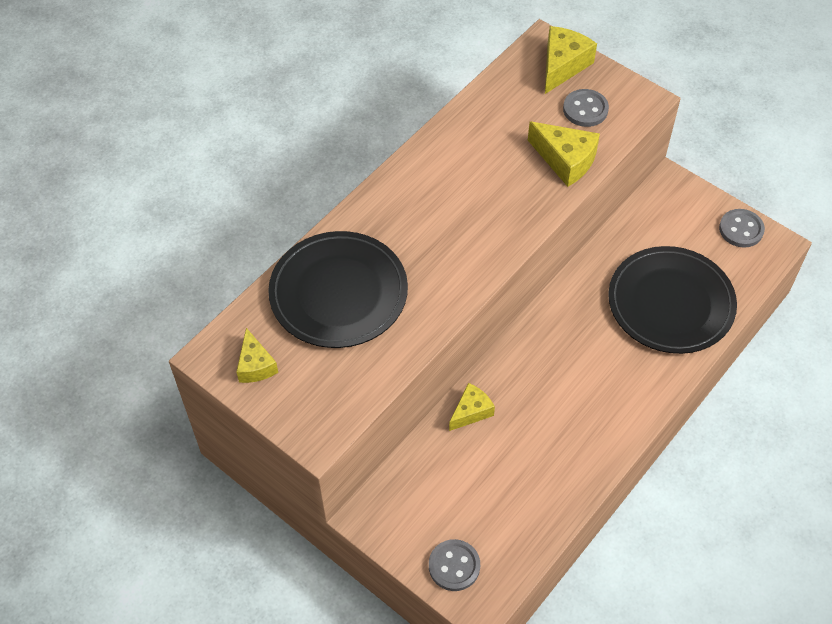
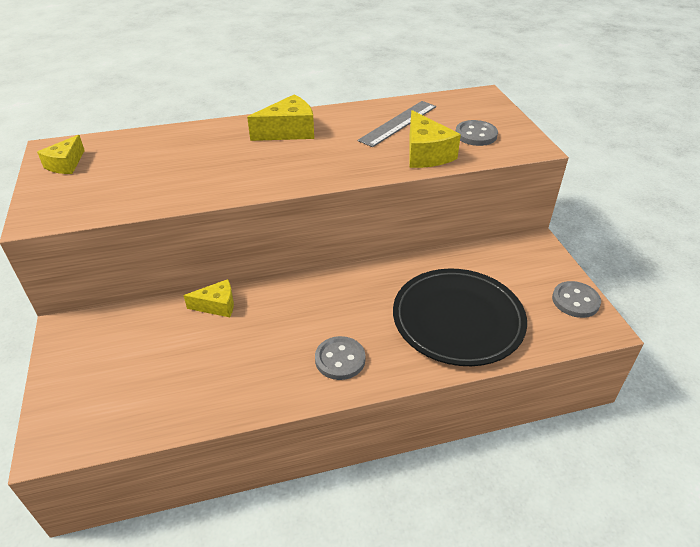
camera: 35 degrees right, 15 degrees down
black plate [268,231,408,348] -> none
grey button [429,539,480,591] -> grey button moved to [315,336,366,380]
yellow cheese [545,26,597,94] -> yellow cheese moved to [247,95,314,141]
none -> grey ruler [358,101,436,147]

